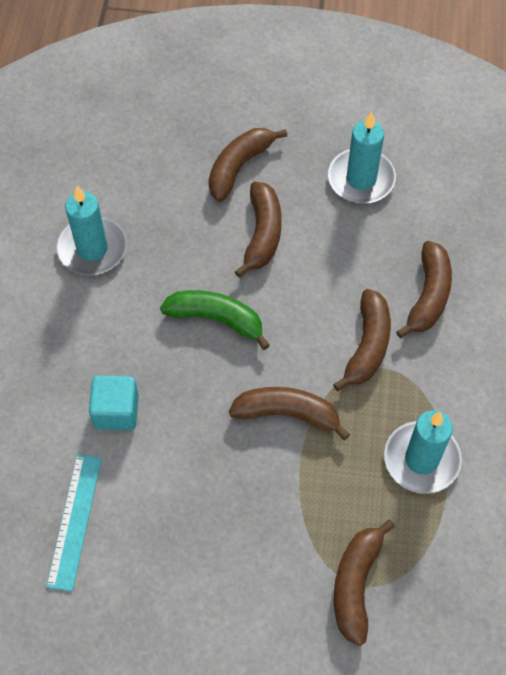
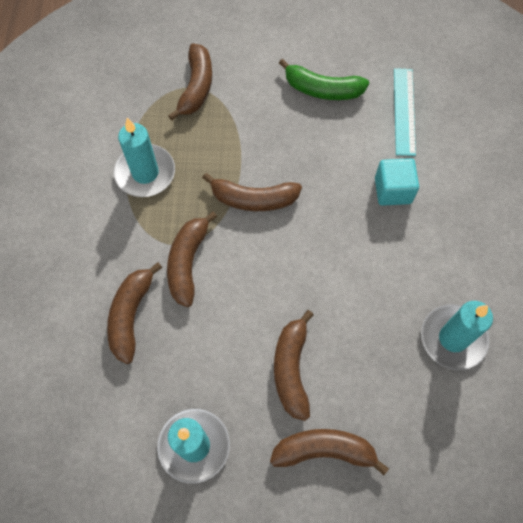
camera: 175 degrees right, 5 degrees up
green banana [160,290,270,350] -> green banana moved to [279,59,369,100]
brown banana [209,128,287,202] -> brown banana turned 120 degrees counterclockwise [270,429,389,475]

